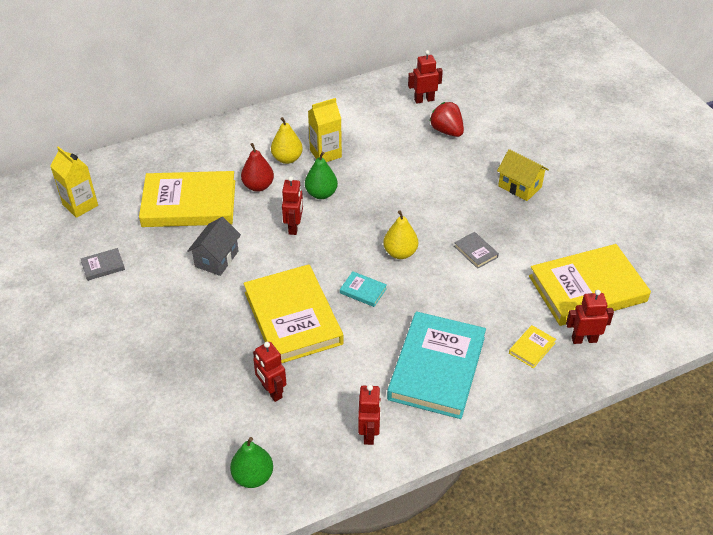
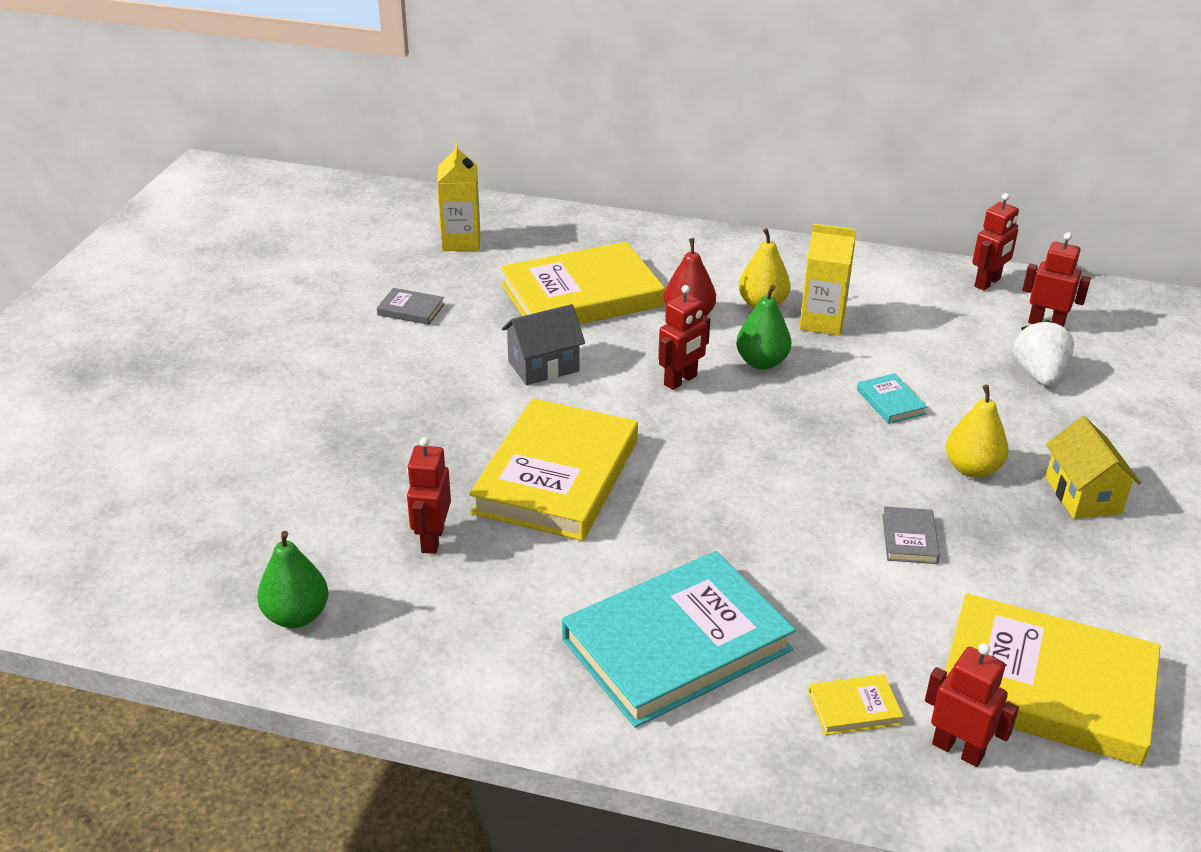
camera: 40 degrees right, 10 degrees down
yellow book [139,171,235,227] -> yellow book turned 60 degrees counterclockwise [501,242,665,324]
turquoise book [340,271,387,307] -> turquoise book moved to [857,373,927,424]
red robot [358,385,381,445] -> red robot moved to [972,193,1019,291]
yellow pear [383,210,418,259] -> yellow pear moved to [946,384,1009,478]
red strawberry [430,102,464,137] -> white strawberry [1013,320,1074,386]

